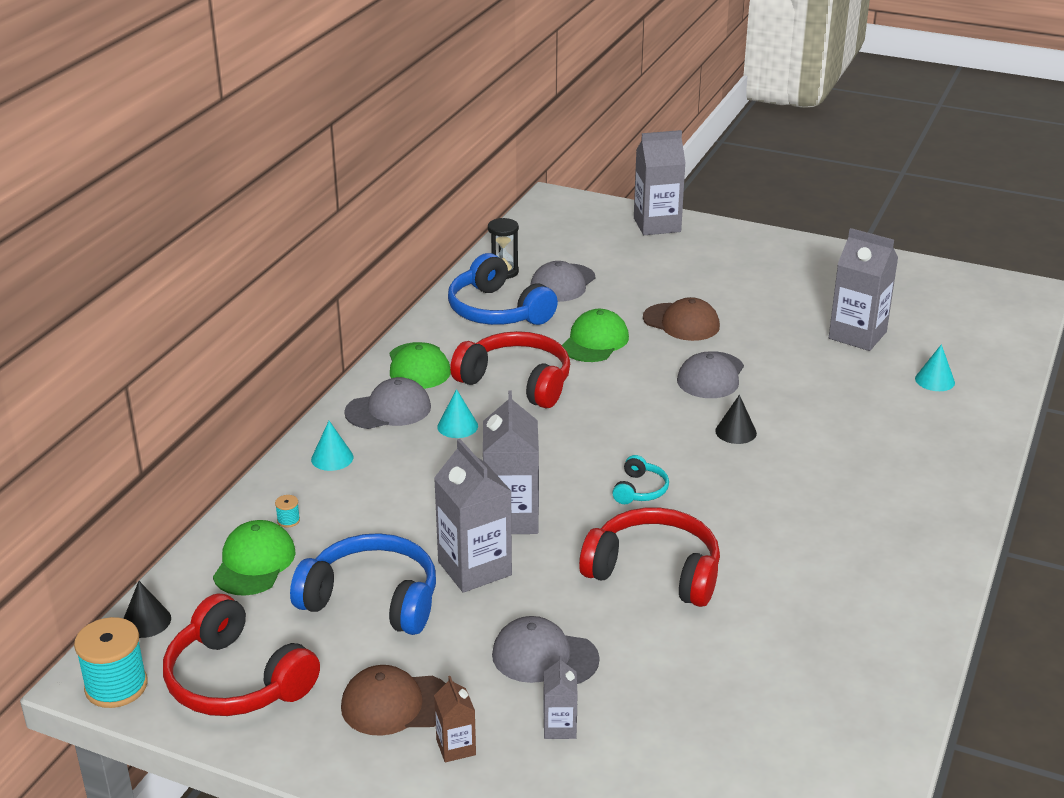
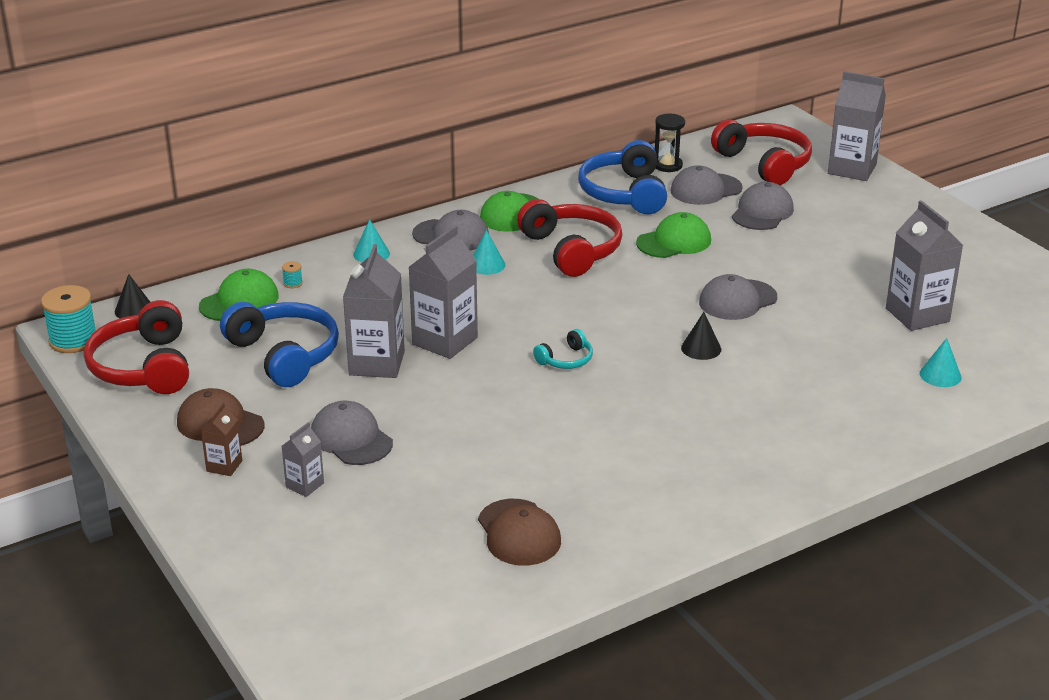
camera: 35 degrees right, 0 degrees up
red headphones [579,508,720,607] -> red headphones moved to [711,120,812,185]
brown cap [643,297,720,341] -> brown cap moved to [478,499,561,566]
none -> grey cap [732,182,794,230]

